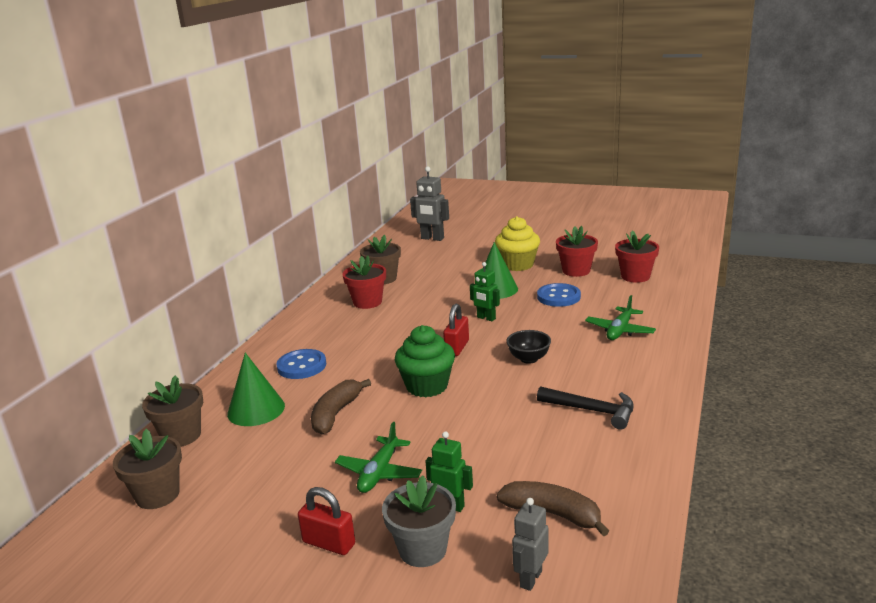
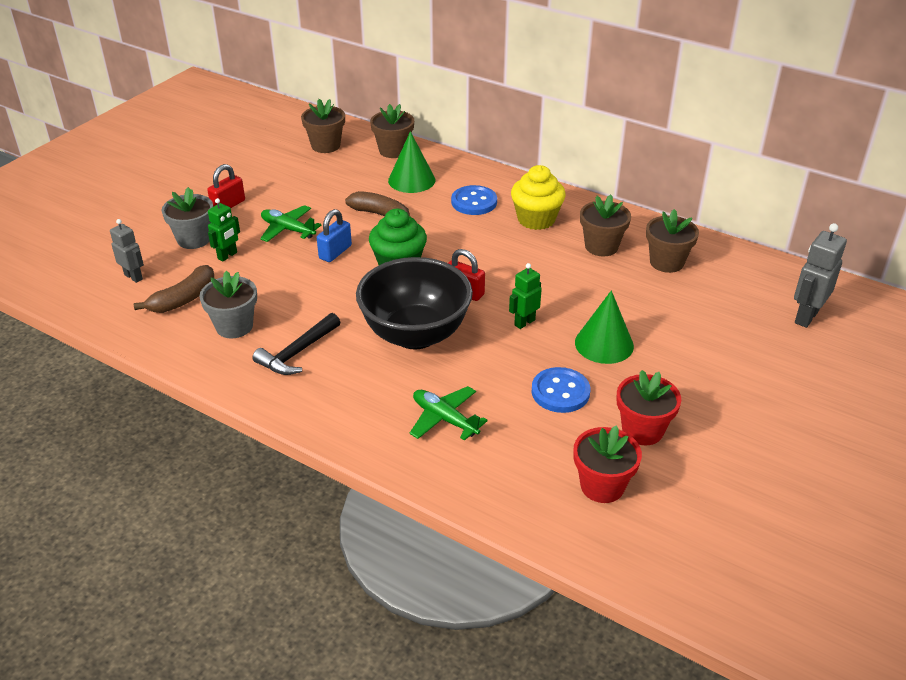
camera: 100 degrees right, 15 degrees up
red flower pot [343,256,386,309] -> brown flower pot [580,195,631,256]
yellow cupcake [495,216,540,271] -> yellow cupcake moved to [511,165,566,230]
black bowl [506,330,551,364] -> black bowl [356,257,473,349], size x2.34
none -> grey flower pot [199,271,257,338]
none -> blue padlock [317,209,352,262]

